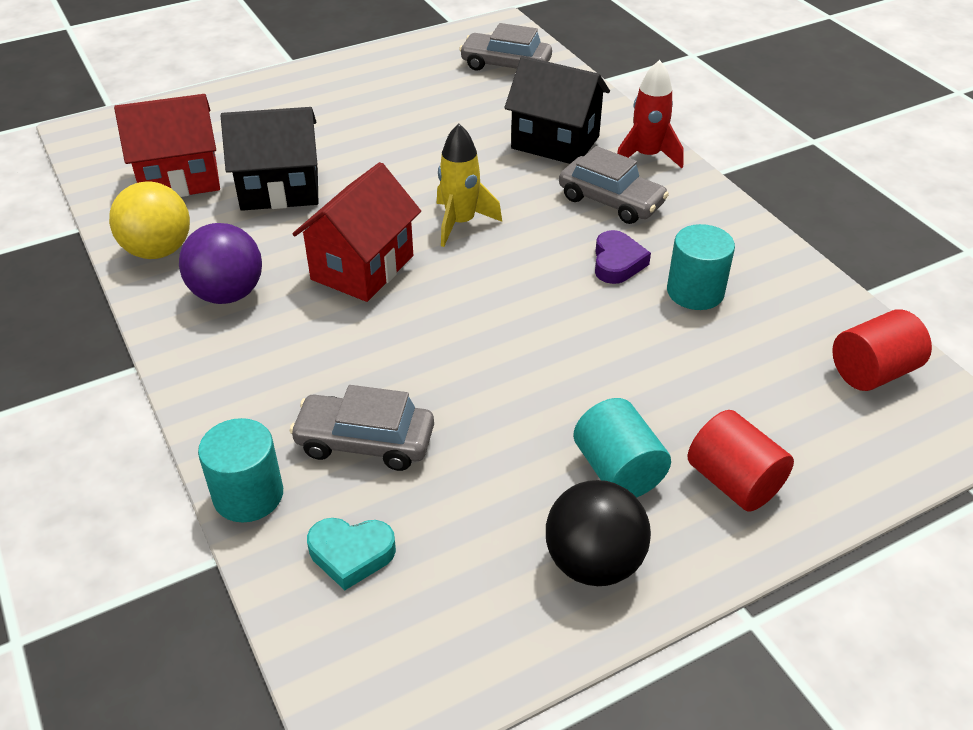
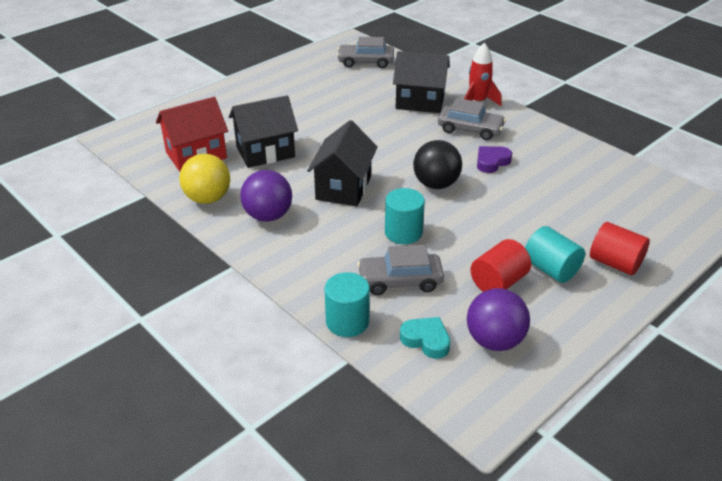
camera: 15 degrees left, 5 degrees down
red house [293,162,421,302] -> black house [307,120,378,206]
turquoise heart [307,518,396,590] -> turquoise heart turned 135 degrees counterclockwise [400,317,450,359]
yellow rocket [437,123,502,247] -> none
black ball [546,480,651,586] -> black ball moved to [413,140,462,189]
purple heart [595,230,651,284] -> purple heart turned 120 degrees counterclockwise [477,146,512,173]
turquoise cylinder [667,224,735,310] -> turquoise cylinder moved to [385,188,425,244]
red cylinder [832,309,932,391] -> red cylinder moved to [471,239,531,292]
none -> purple ball [467,288,530,351]

